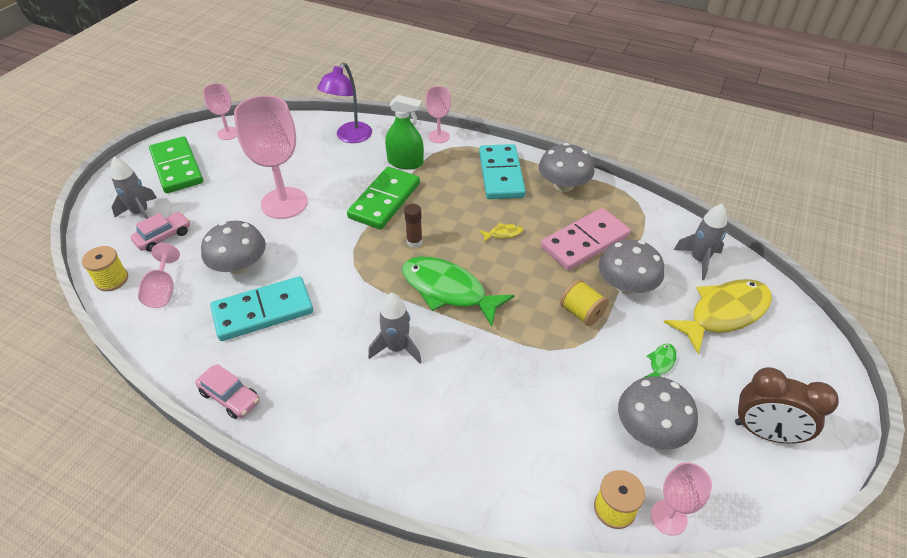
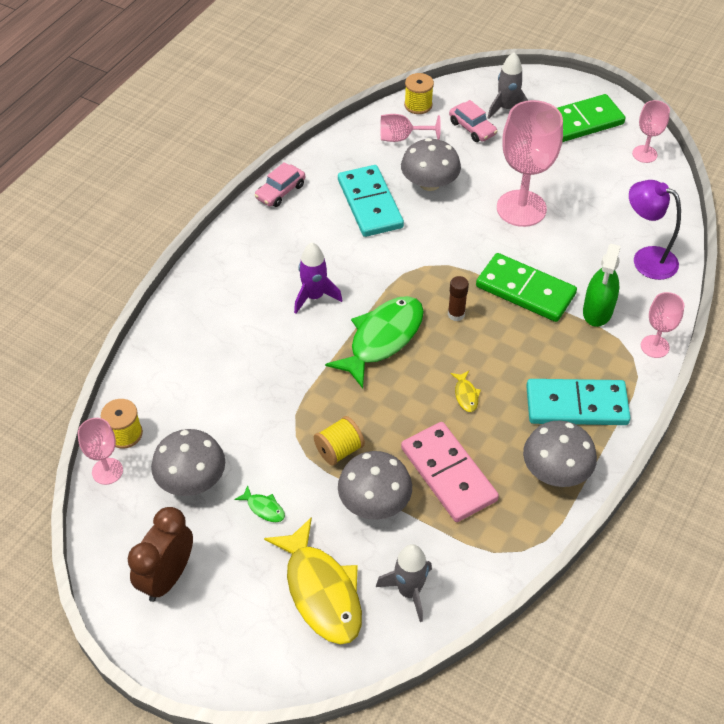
camera: 95 degrees right, 5 degrees up
grey rocket [368,293,422,364] -> purple rocket [294,242,343,314]

